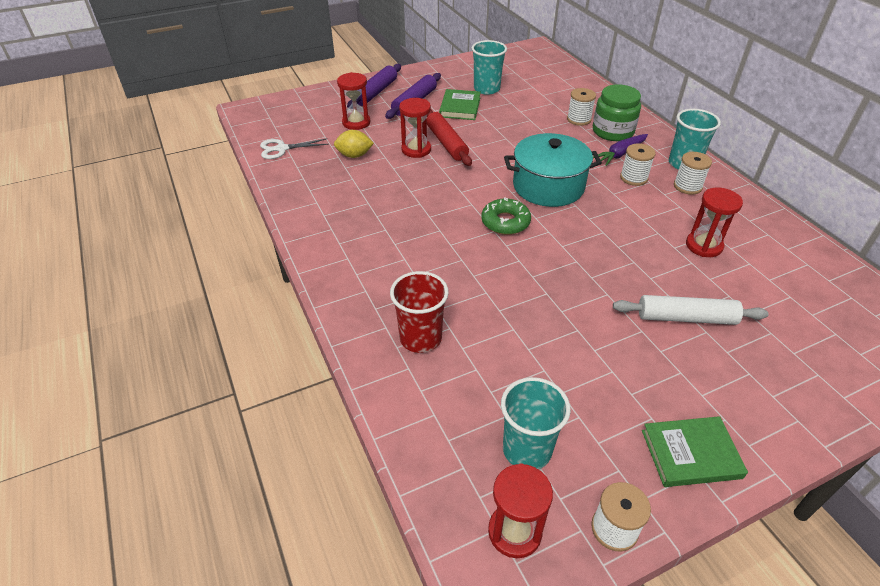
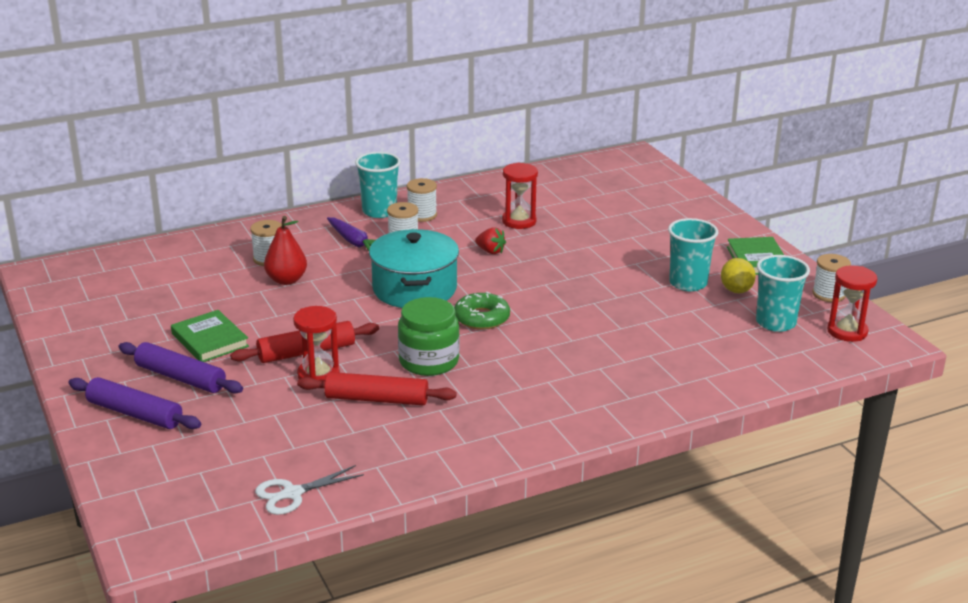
camera: 90 degrees left, 15 degrees down
white scissors [260,138,329,159] -> white scissors turned 75 degrees clockwise [255,465,364,515]
yellow lemon [334,130,374,158] -> yellow lemon moved to [721,258,756,293]
red hourglass [337,72,370,130] -> none
red cup [390,271,449,353] -> none
green book [439,89,481,120] -> green book turned 45 degrees clockwise [171,310,249,362]
turquoise cup [471,40,507,95] -> turquoise cup moved to [668,218,718,291]
green jar [593,84,641,141] -> green jar moved to [398,297,460,376]
white rolling pin [613,295,769,325] -> none
none -> red pear [264,216,307,285]
none -> red rolling pin [297,372,457,405]
none -> red strawberry [475,227,506,254]

